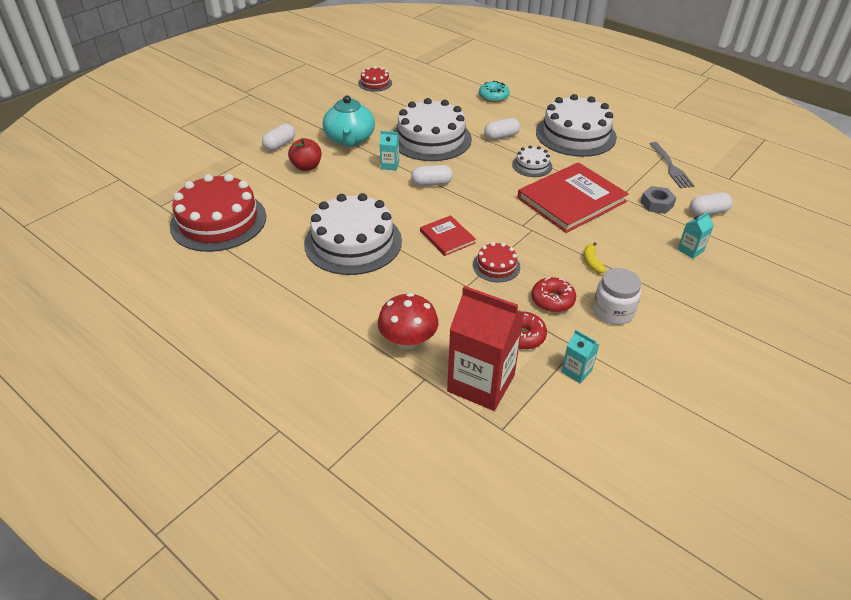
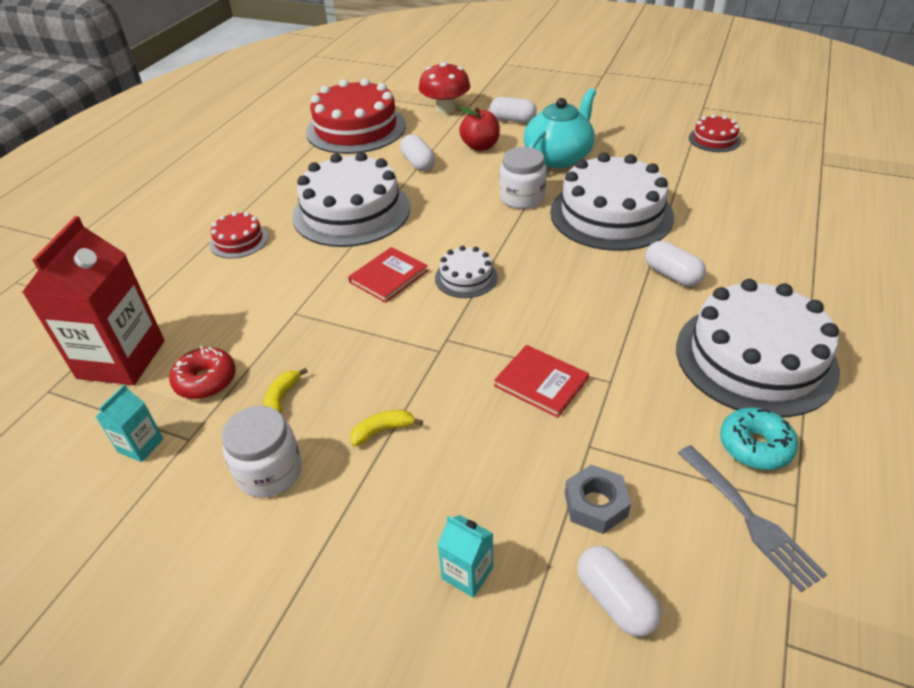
camera: 75 degrees right, 0 degrees up
turquoise teapot [323,95,375,147] -> turquoise teapot turned 150 degrees clockwise [524,88,596,168]
red mushroom [378,293,439,349] -> red mushroom moved to [419,62,470,114]
turquoise carton [380,131,399,170] -> white jar [500,147,547,209]
white capsule [411,165,453,186] -> white capsule moved to [400,134,435,171]
red cake [473,242,520,282] -> red cake moved to [209,212,268,258]
turquoise donut [479,81,510,102] -> turquoise donut moved to [720,407,798,470]
white cake [512,145,552,177] -> white cake moved to [435,246,498,298]
red book [517,162,629,233] -> red book [494,345,589,418], size x0.50
red donut [531,277,576,312] -> yellow banana [264,368,308,414]
grey fork [649,142,695,188] -> grey fork turned 90 degrees counterclockwise [678,445,827,592]

